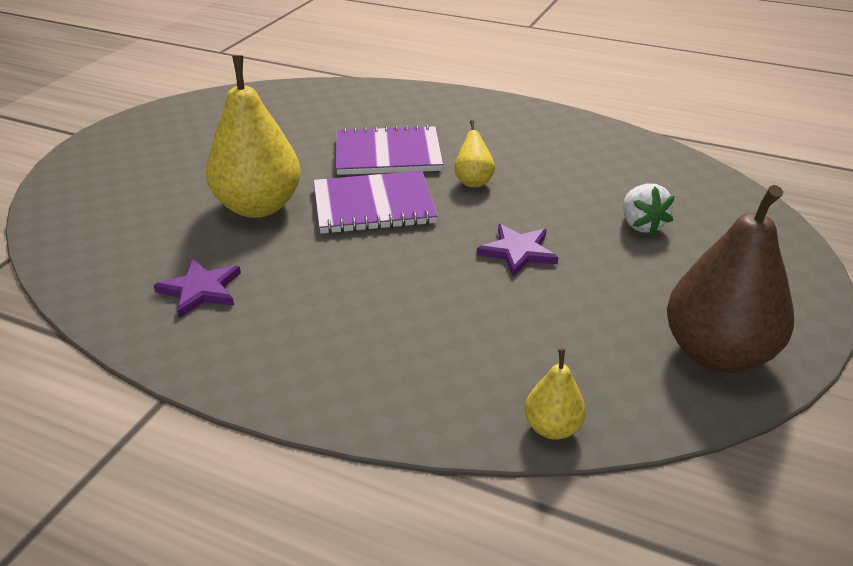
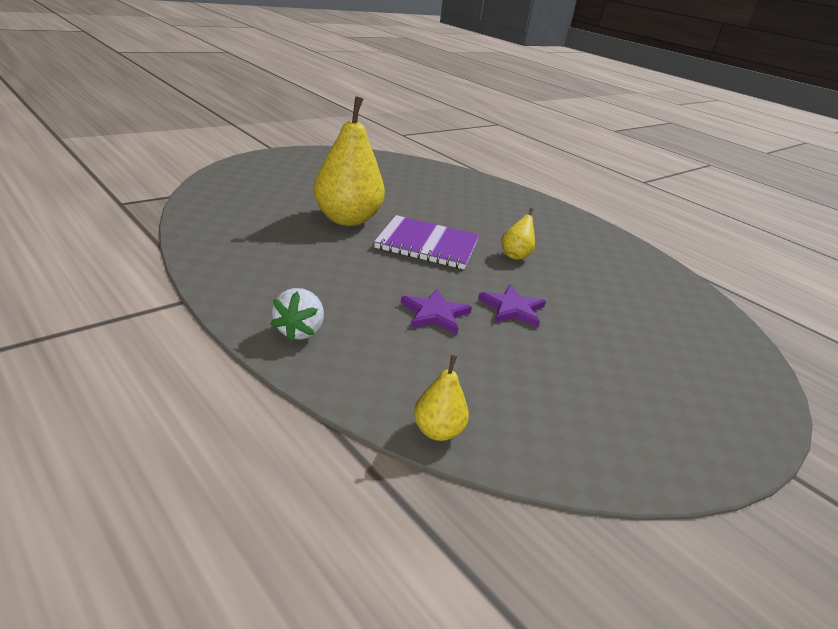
camera: 20 degrees right, 5 degrees down
purple star [154,259,241,318] -> purple star moved to [401,289,472,334]
purple notebook [336,125,443,175] -> none
white strawberry [623,183,675,235] -> white strawberry moved to [270,288,324,342]
brown pear [667,185,794,373] -> none

